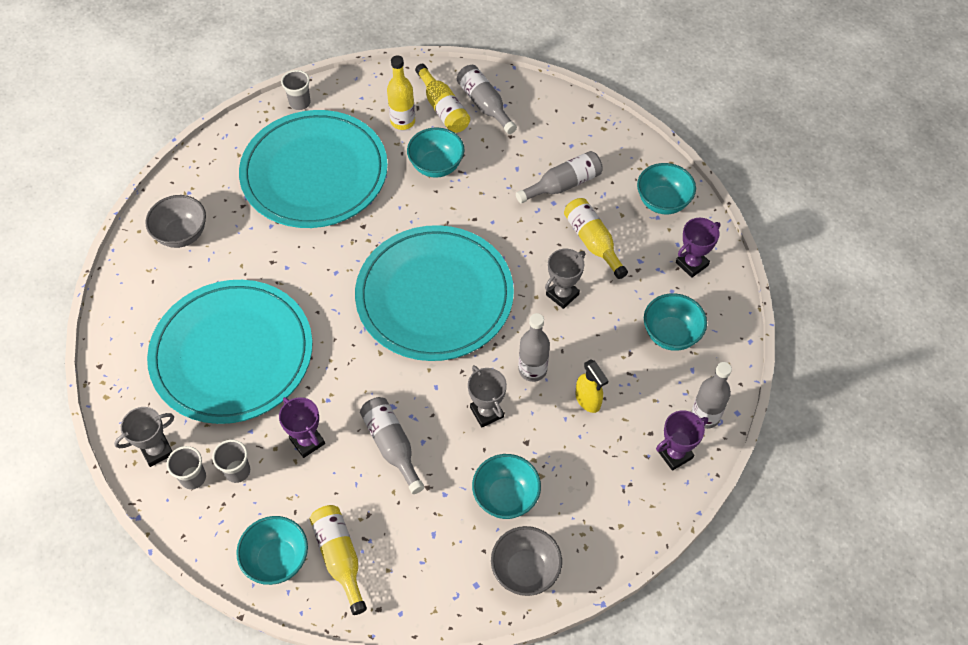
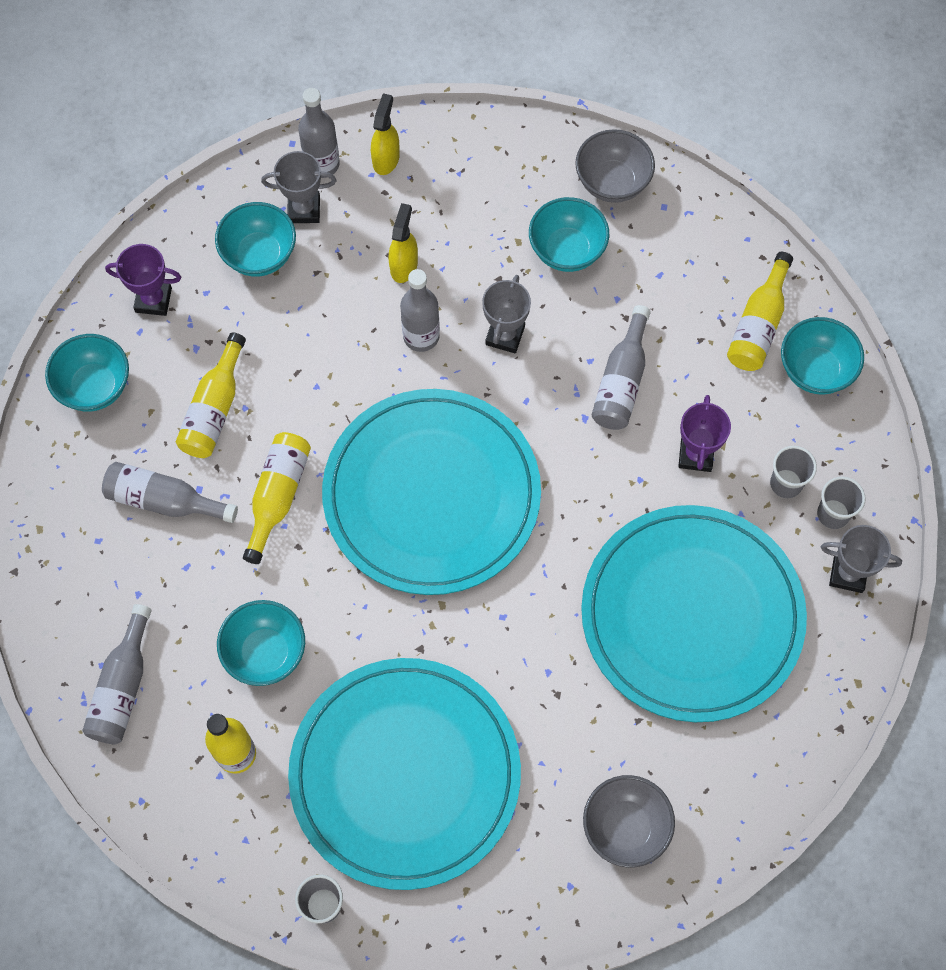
camera: 135 degrees left, 10 degrees up
yellow bottle [415,64,470,133] -> yellow bottle moved to [243,432,311,564]
grey trophy [545,249,585,309] -> grey trophy moved to [261,151,336,223]
purple trophy [656,410,708,471] -> yellow spray bottle [371,93,400,175]

